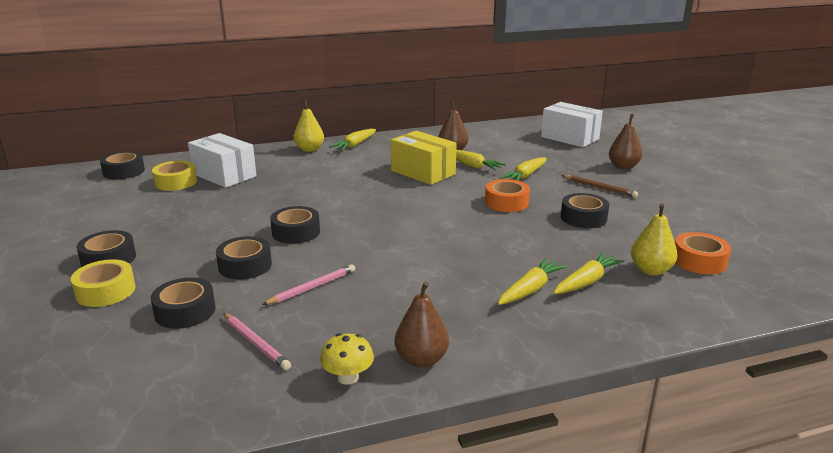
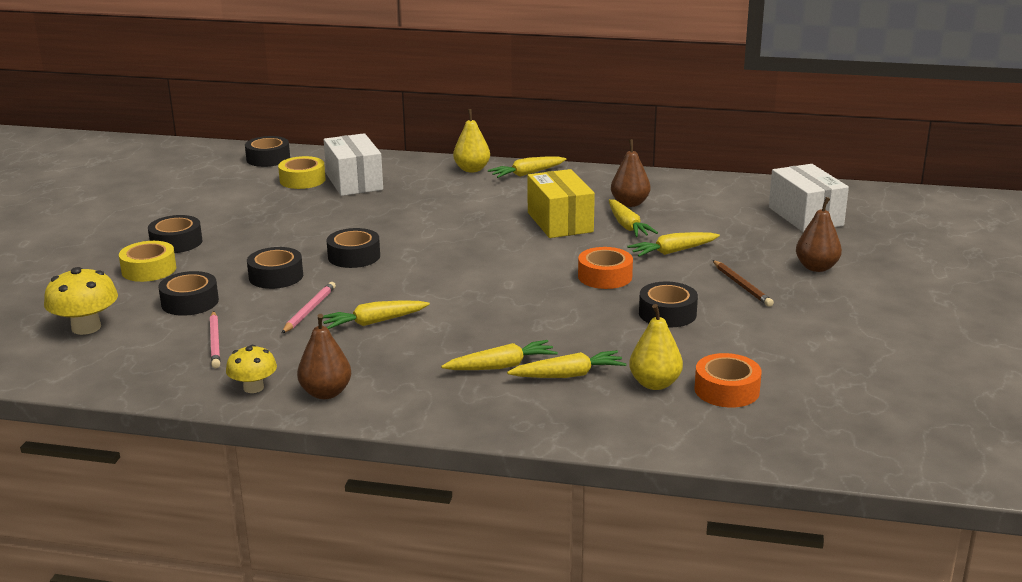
camera: 30 degrees right, 0 degrees up
pink pencil [262,264,355,305] -> pink pencil turned 60 degrees counterclockwise [281,282,336,334]
none -> yellow mushroom [44,267,118,335]
none -> yellow carrot [323,301,430,329]

